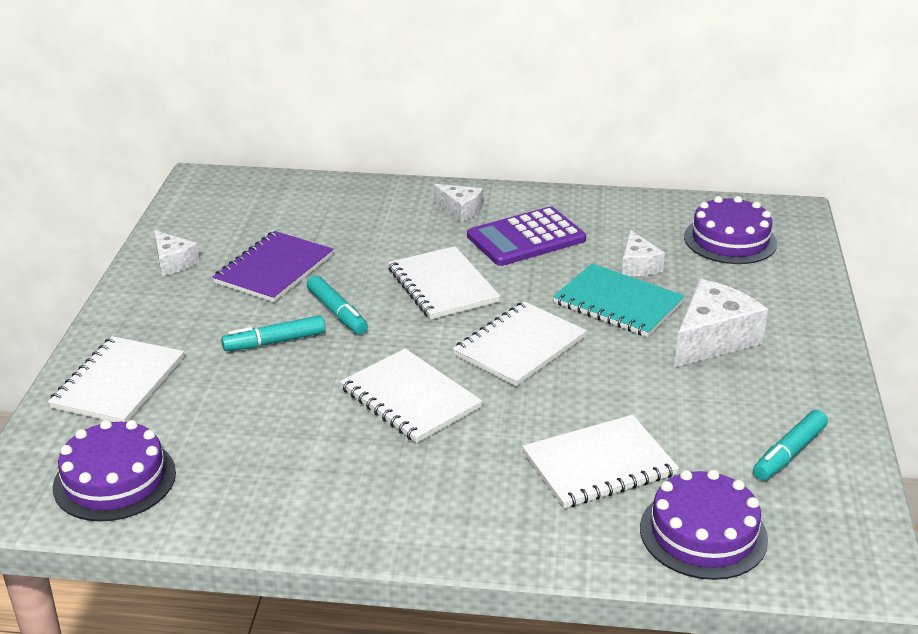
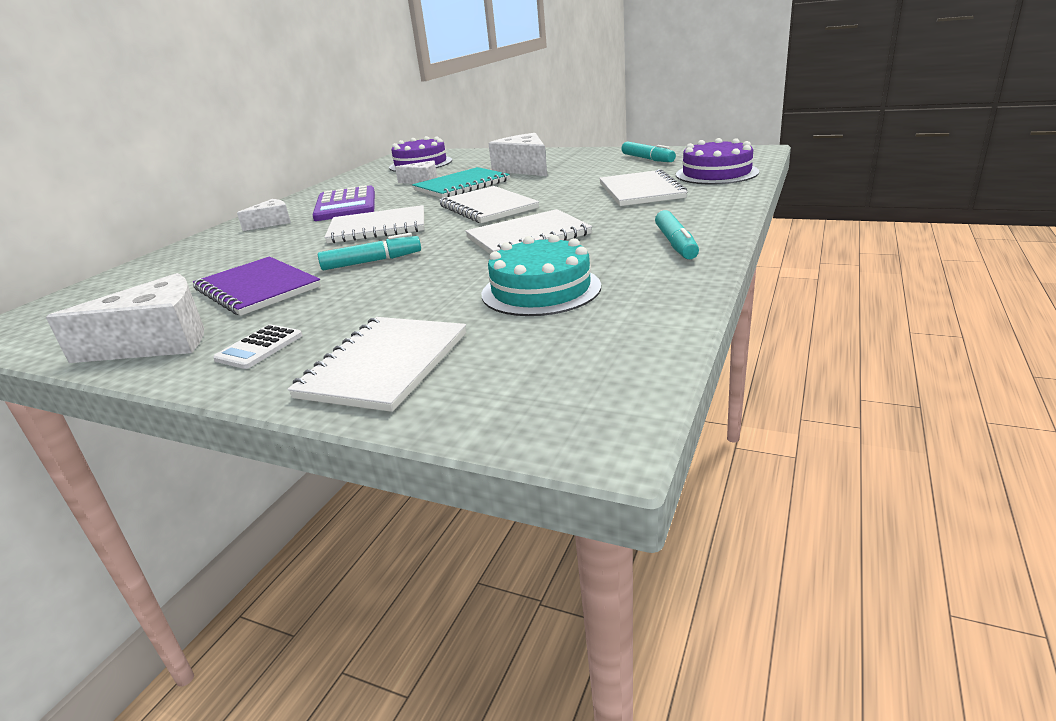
camera: 70 degrees left, 5 degrees down
white notebook [48,336,184,422] -> white notebook turned 75 degrees clockwise [288,317,466,412]
purple cake [53,420,176,521] -> none
white cheese [154,230,199,276] -> white cheese [46,273,204,363], size x1.75
turquoise marker [221,315,325,351] -> turquoise marker moved to [655,210,699,259]
none -> white calculator [213,324,302,369]
none -> turquoise cake [482,235,601,316]

